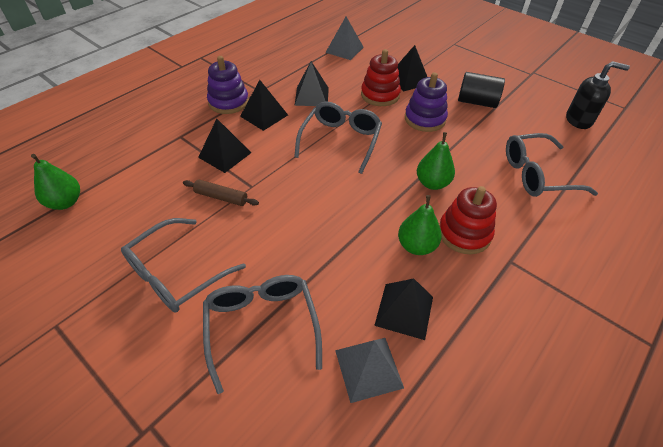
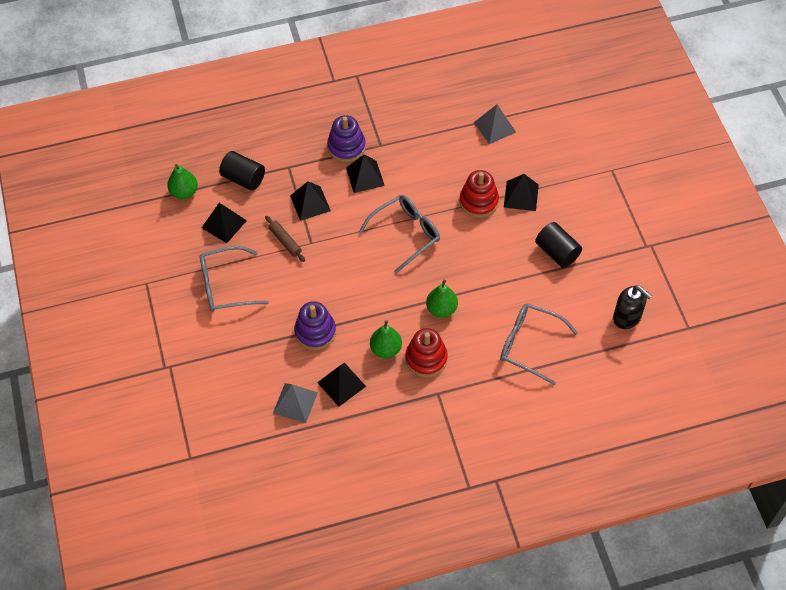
camera: 35 degrees right, 10 degrees up
grey glasses [203,275,322,394] -> none
black pyramid [294,61,329,106] -> black pyramid moved to [202,203,247,243]
purple stacking toy [405,72,448,132] -> purple stacking toy moved to [294,301,336,350]
none -> black cylinder [219,151,265,191]

